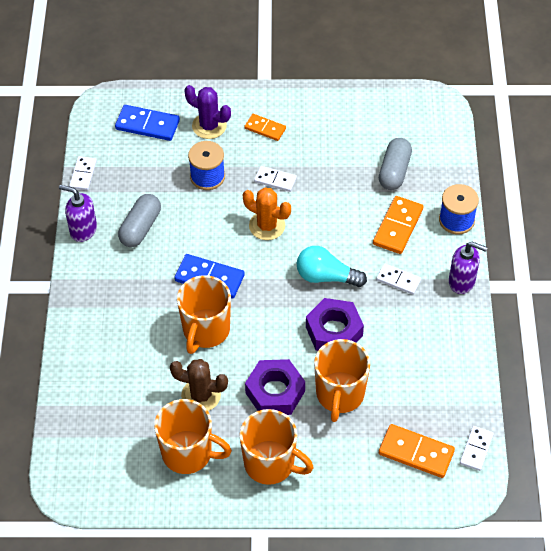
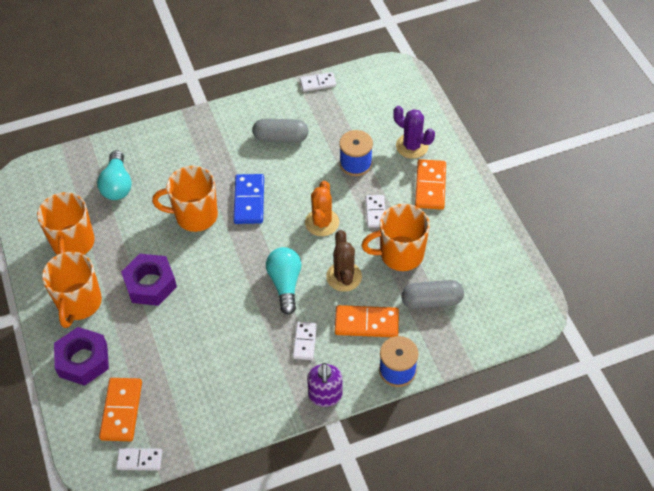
camera: 70 degrees right, 0 degrees up
purple soap dispenser [59,185,97,242] -> none
blue domino [115,105,180,141] -> none
brown cactus [170,359,228,411] -> brown cactus moved to [326,230,362,292]
purple cactus [184,85,231,139] -> purple cactus turned 60 degrees counterclockwise [393,106,435,159]
orange domino [244,114,286,141] -> orange domino [415,159,446,210], size x1.56
purple nut [306,298,364,351] -> purple nut moved to [54,327,109,386]
orange mug [314,339,370,422] -> orange mug moved to [361,204,430,271]
none -> turquoise light bulb [97,150,132,200]

